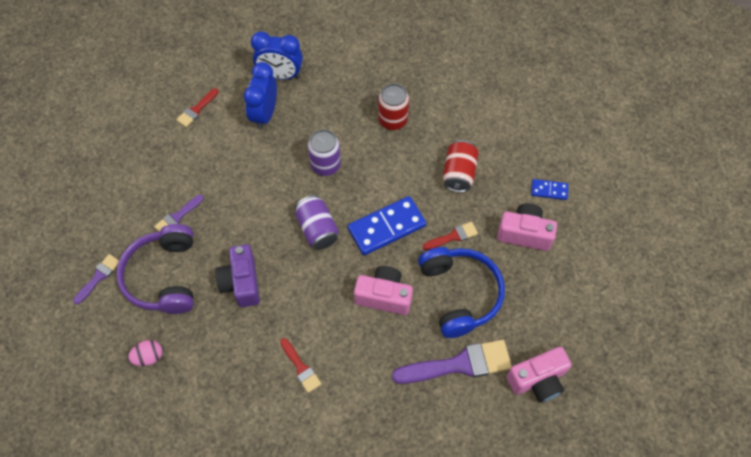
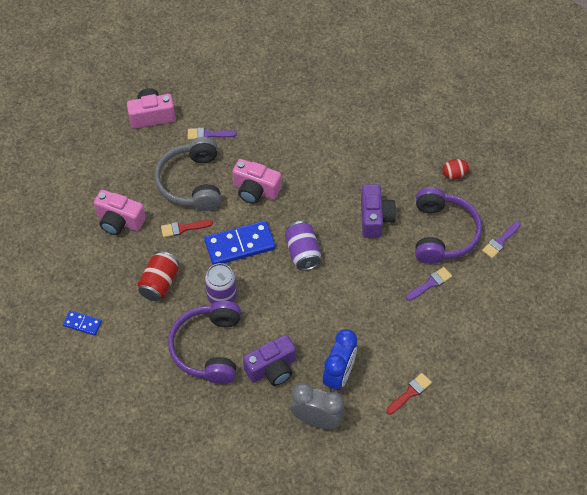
camera: 170 degrees left, 5 degrees down
pink egg [128,340,162,366] -> red egg [442,159,469,180]
blue clock [251,31,303,80] -> grey clock [291,383,345,429]
red brush [280,338,321,393] -> none
purple can [308,129,341,176] -> purple can moved to [205,263,237,304]
red can [378,84,409,130] -> purple headphones [168,301,241,384]
purple brush [392,340,512,384] -> purple brush [188,128,237,140], size x0.52
blue headphones [418,247,505,338] -> grey headphones [155,137,221,211]
blue domino [531,179,568,200] -> blue domino moved to [63,310,102,336]
none -> purple camera [243,335,296,386]

